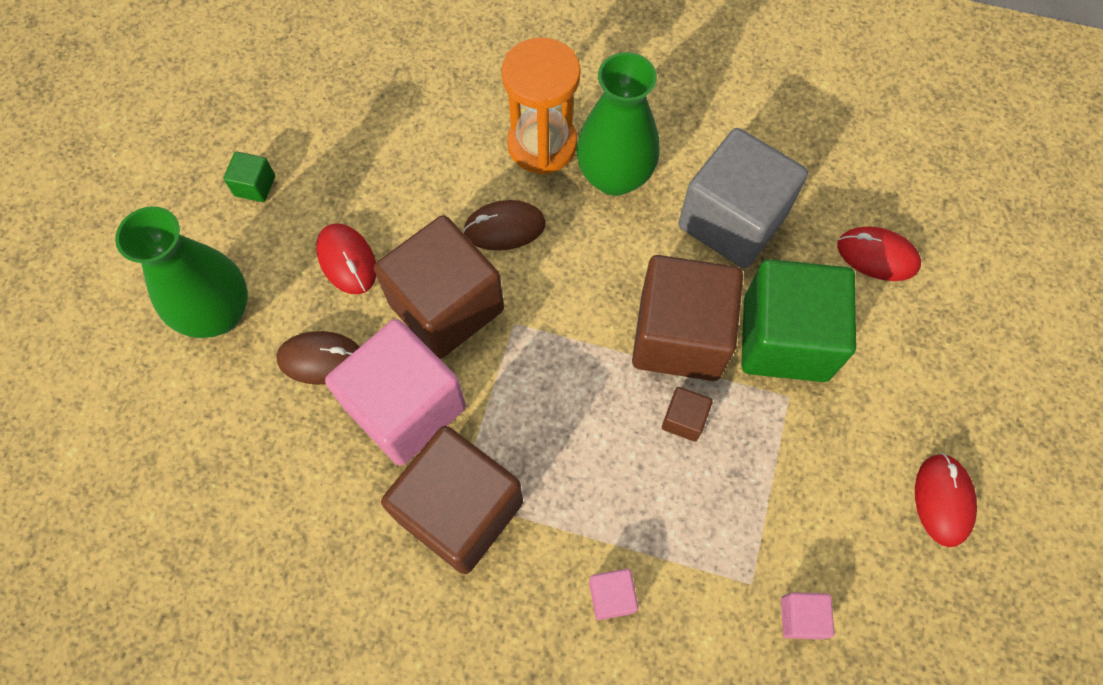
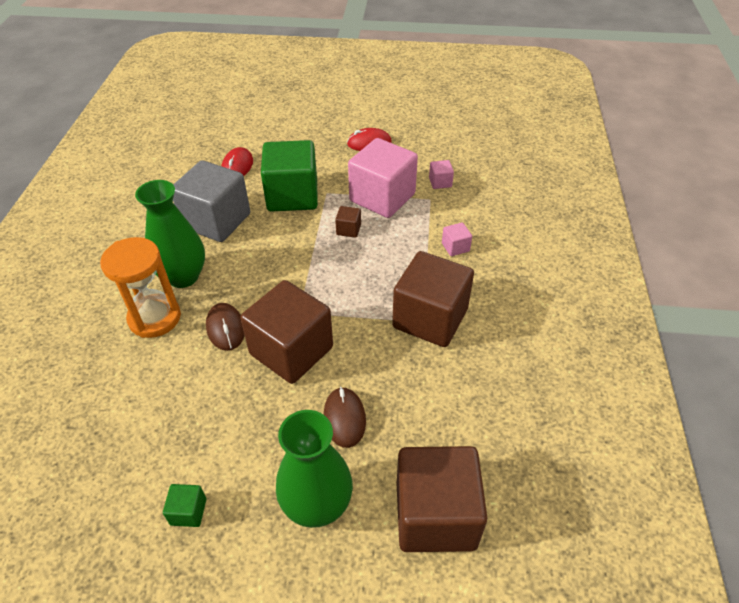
camera: 100 degrees left, 20 degrees down
red mouse [316,223,376,294] -> none
pink cube [325,319,466,466] -> pink cube moved to [348,138,418,218]
brown cube [632,255,743,381] -> brown cube moved to [397,446,487,552]

